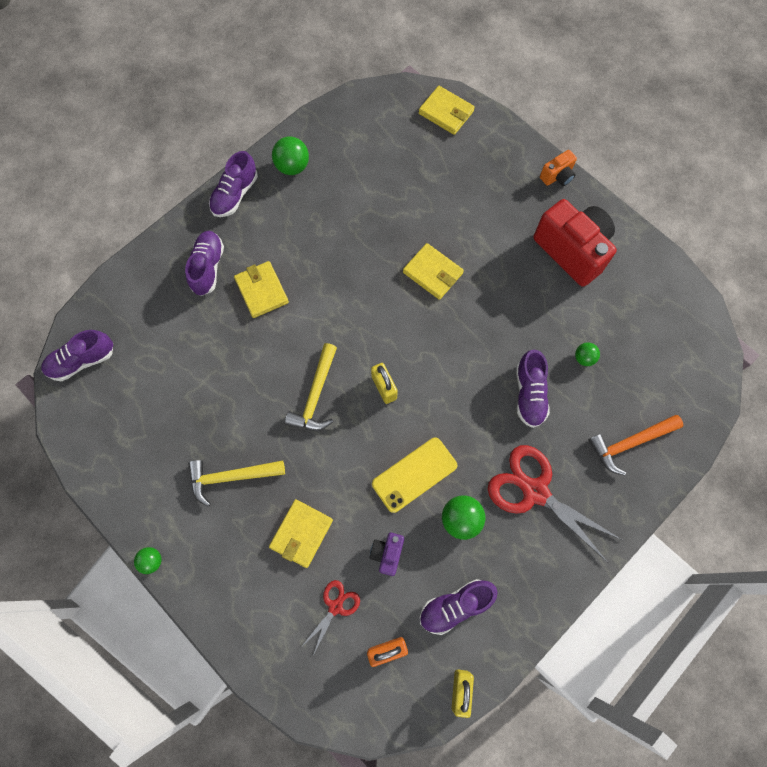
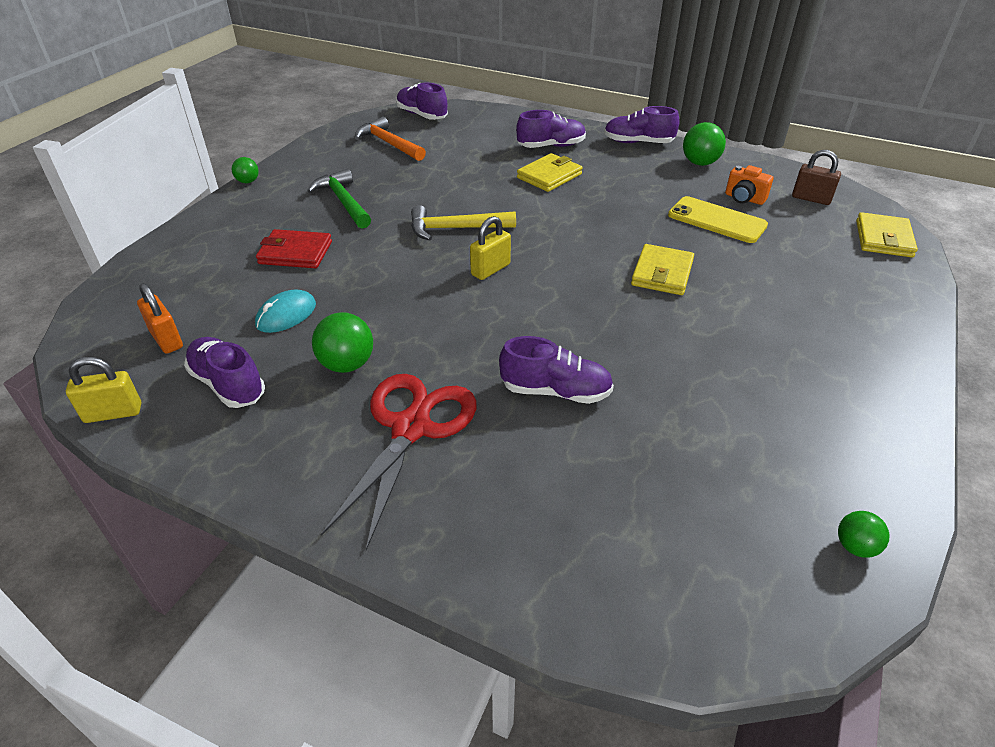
camera: 70 degrees right, 30 degrees down
yellow hammer [188,460,285,507] -> green hammer [307,169,371,229]
yellow wallet [269,499,333,568] -> red wallet [256,229,332,268]
red scissors [302,580,360,653] -> none
purple camera [370,533,404,576] -> turquoise mouse [255,289,316,333]
yellow phone [372,437,457,513] -> yellow phone moved to [668,196,768,243]
purple shoe [516,350,550,428] -> purple shoe turned 150 degrees counterclockwise [499,336,614,404]
red camera [533,199,617,287] -> none
orange camera [540,150,577,186] -> orange camera moved to [725,165,773,205]
green ball [575,342,600,366] -> green ball moved to [838,511,889,558]
orange hammer [588,415,683,476] -> orange hammer moved to [355,116,426,161]
none -> brown padlock [792,150,841,205]

